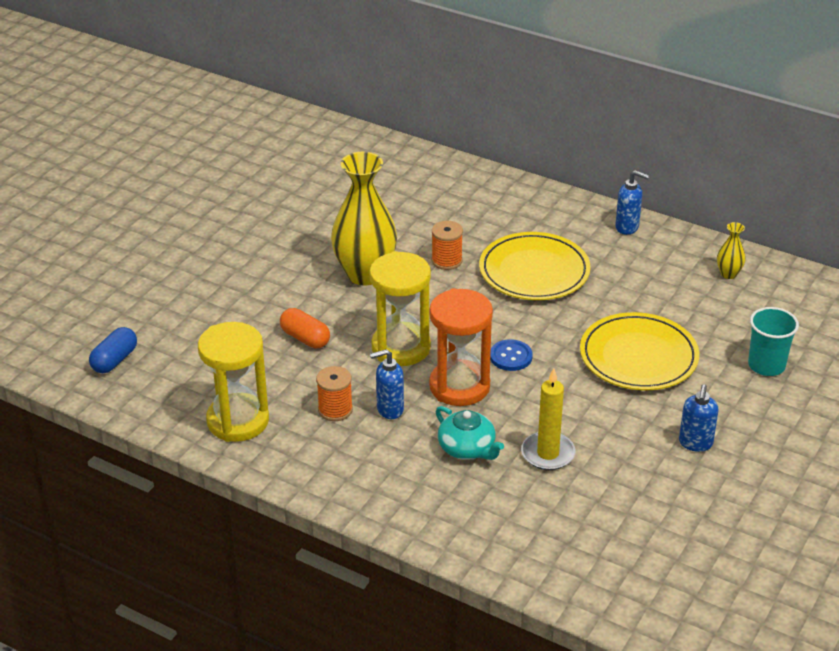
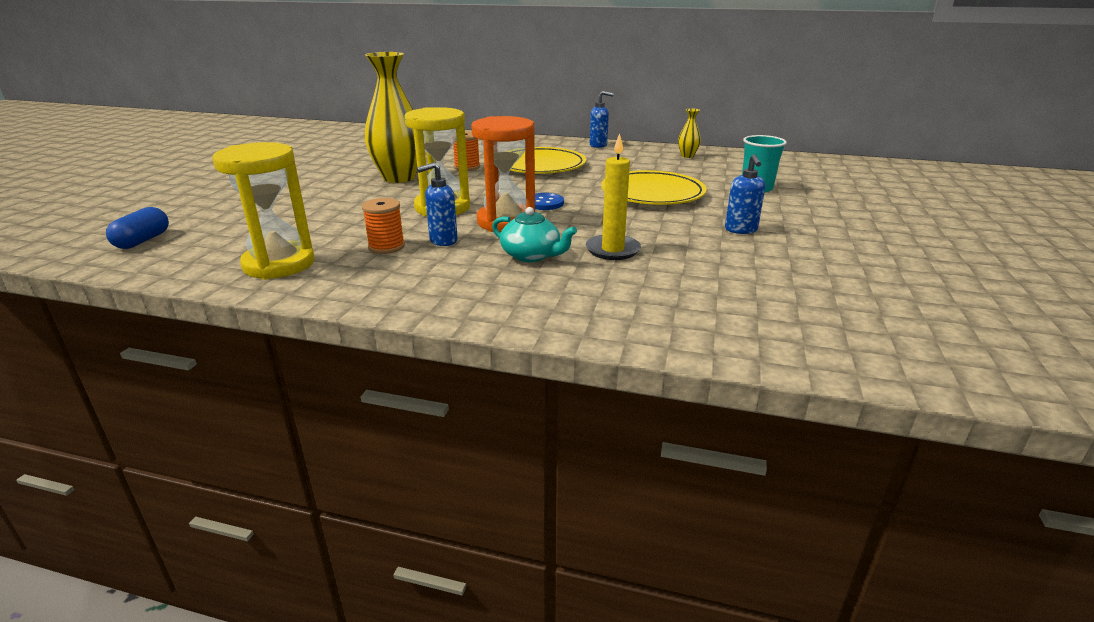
camera: 15 degrees left, 10 degrees down
orange capsule [280,308,330,348] -> none

